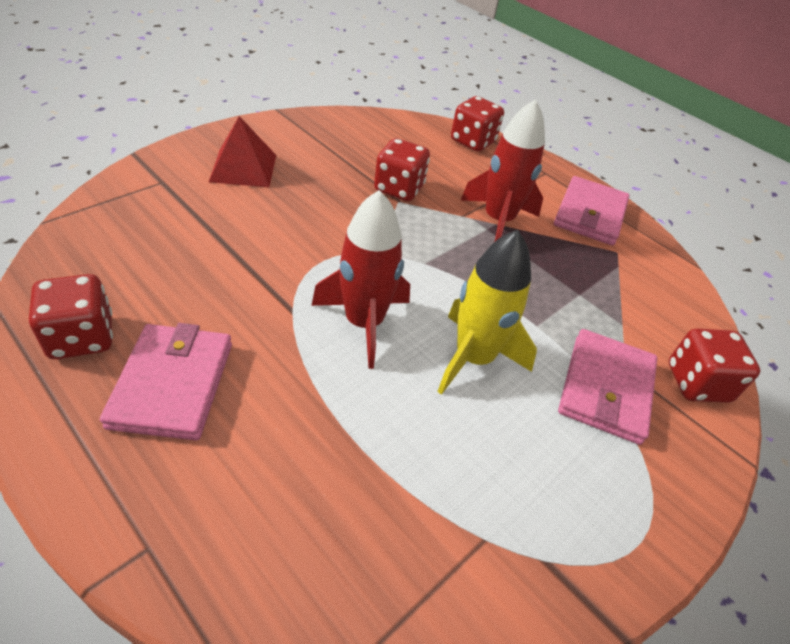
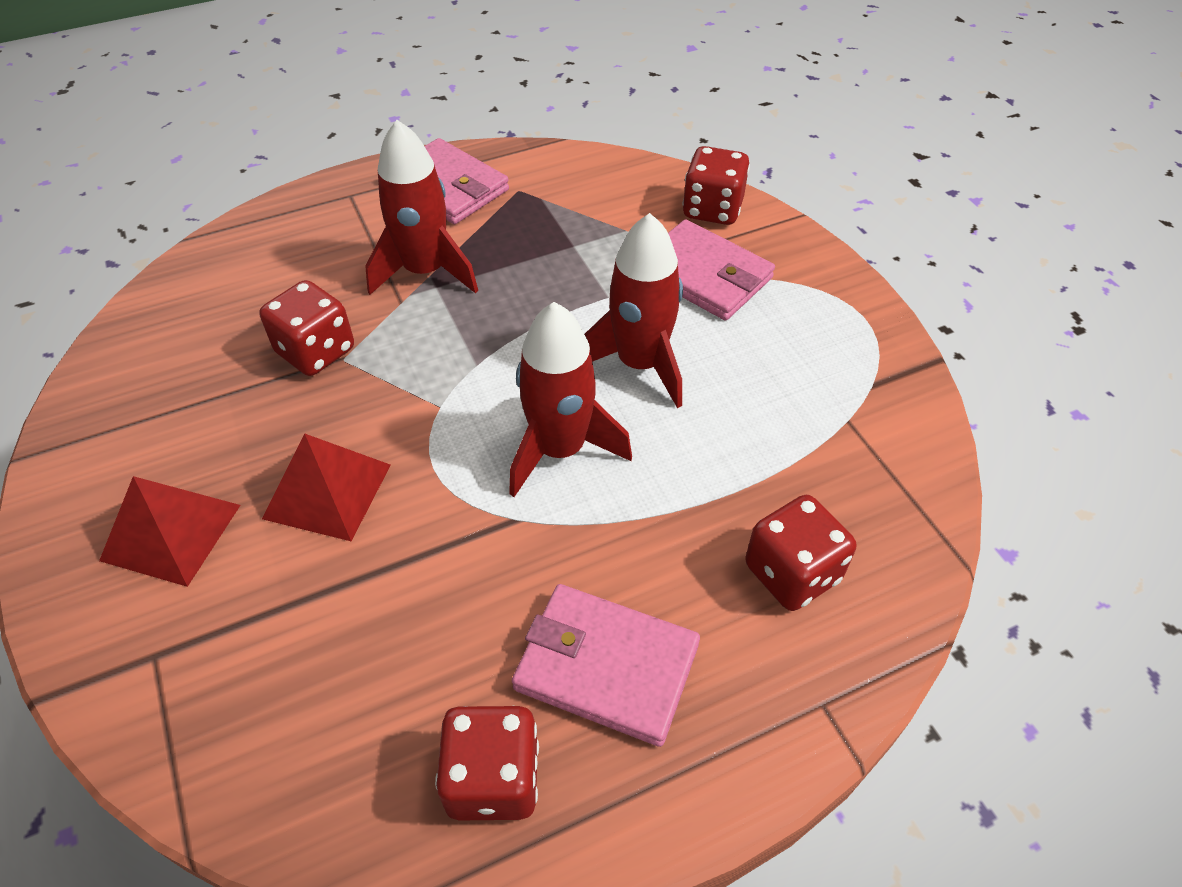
camera: 65 degrees left, 5 degrees up
yellow rocket [437,230,537,395] -> red rocket [585,213,683,408]
red dice [451,96,504,152] -> red dice moved to [745,495,856,611]
none -> red pyramid [262,434,391,541]

